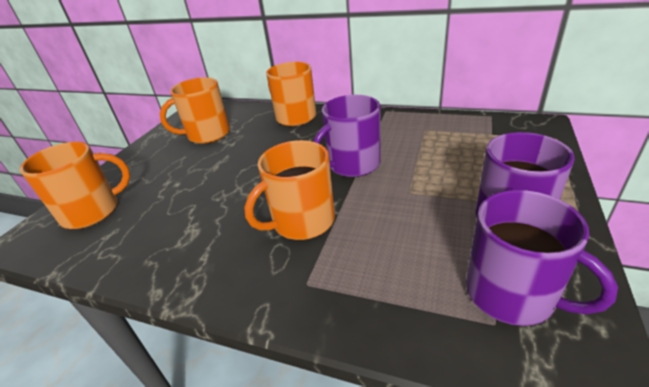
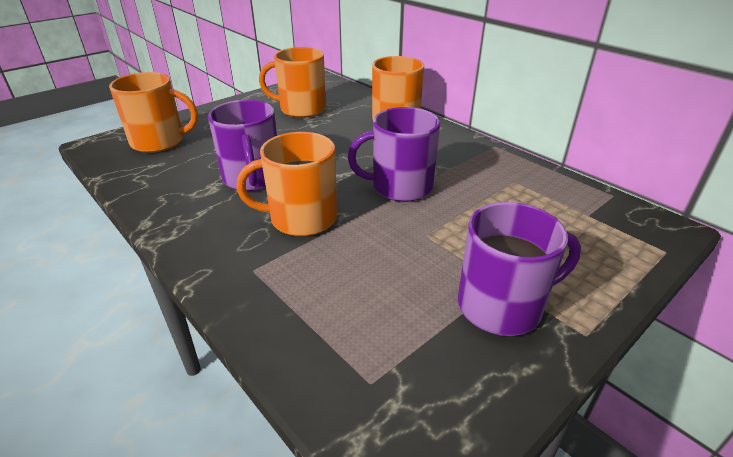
camera: 25 degrees right, 0 degrees up
purple mug [466,190,618,326] -> purple mug moved to [208,100,277,191]

